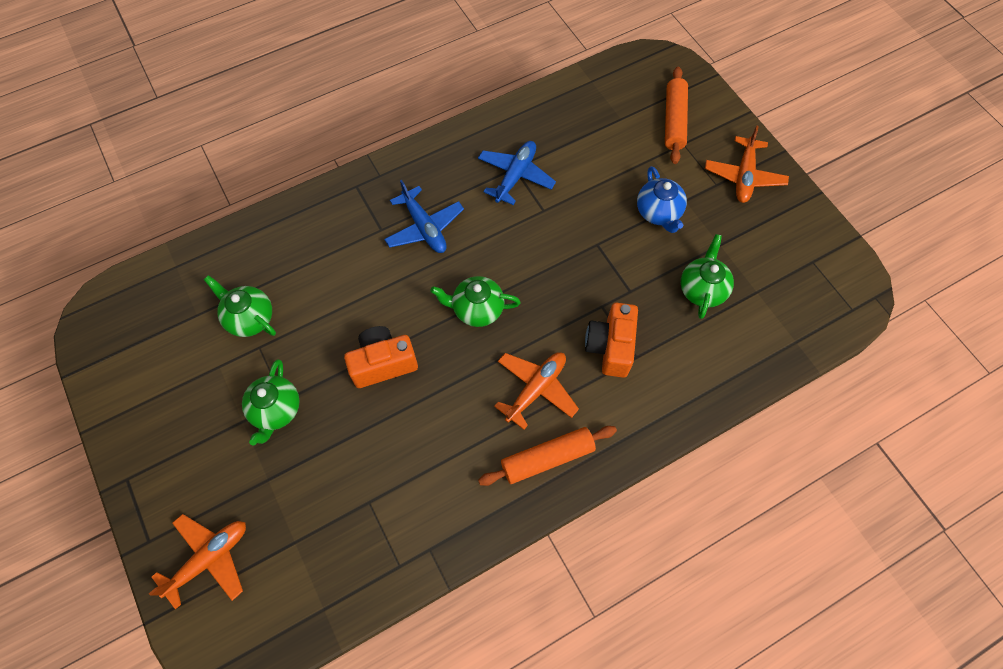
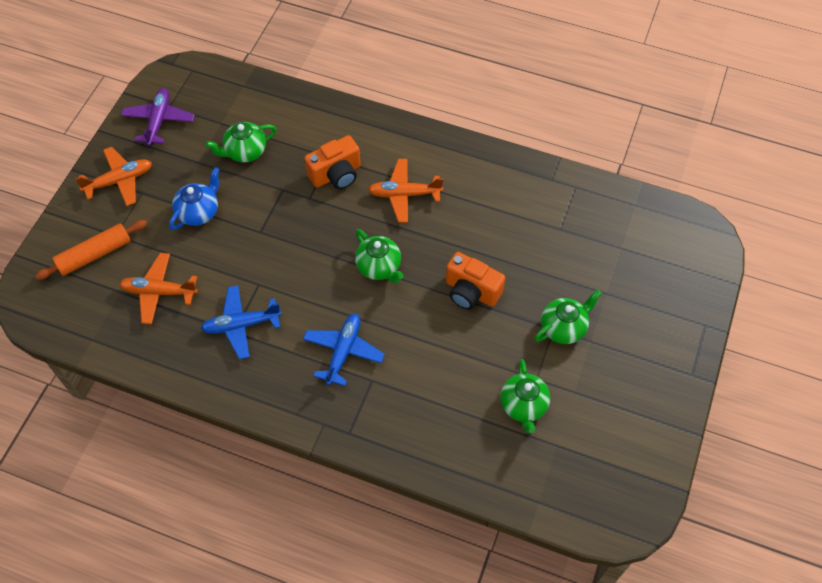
camera: 130 degrees left, 5 degrees down
orange plane [149,514,246,609] -> orange plane moved to [119,253,198,325]
orange rolling pin [478,426,617,486] -> none
none -> purple plane [121,88,195,146]

